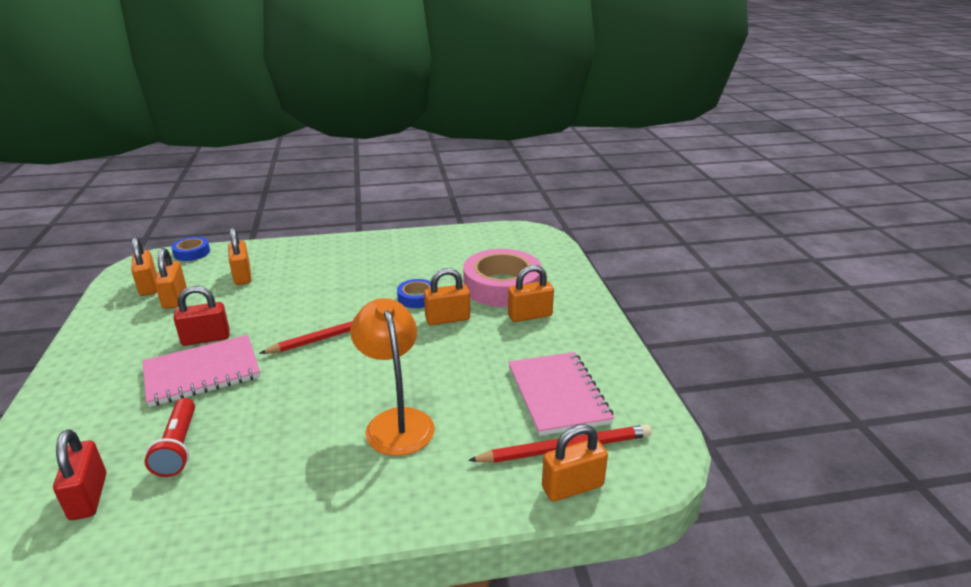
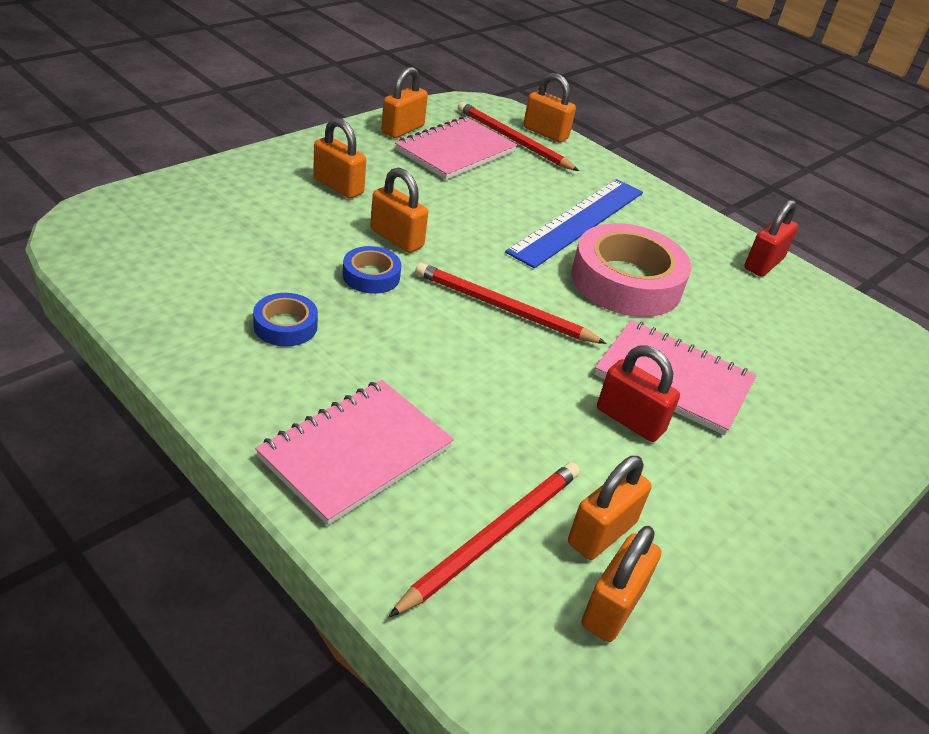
camera: 130 degrees left, 10 degrees up
red padlock [53,429,106,520] -> red padlock moved to [744,200,798,277]
red flashlight [144,398,195,477] -> none
blue tape [171,237,210,261] -> blue tape moved to [253,293,318,347]
orange padlock [228,227,251,285] -> orange padlock moved to [381,67,428,138]
orange lamp [350,298,435,456] -> blue ruler [505,179,643,268]
pink tape [463,249,542,307] -> pink tape moved to [571,223,691,317]
none -> pink notebook [255,380,454,525]
none -> red pencil [388,462,580,618]

